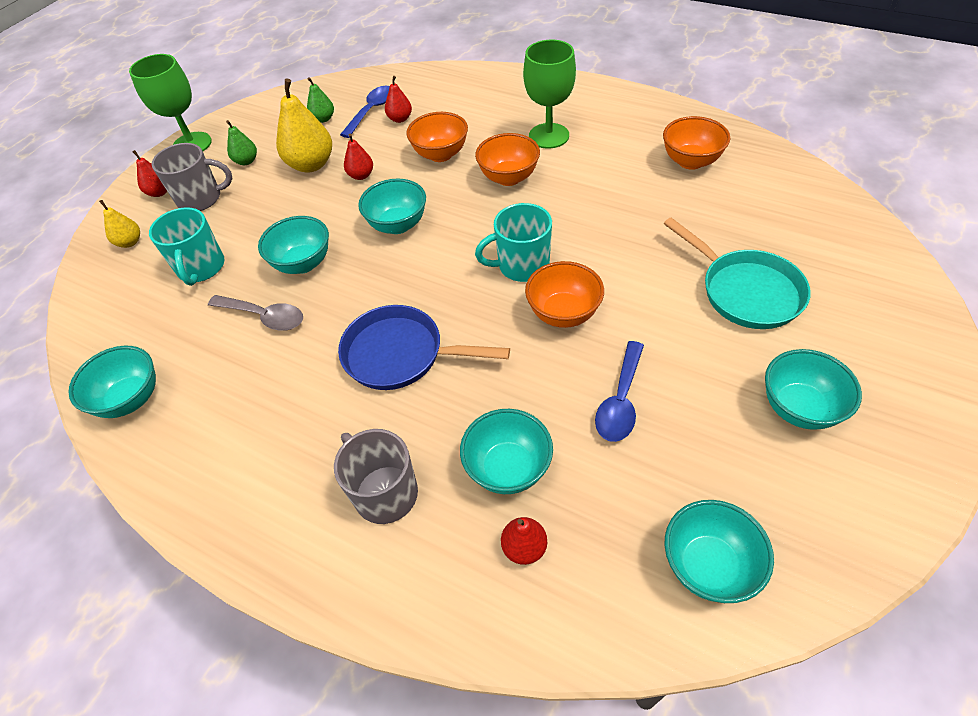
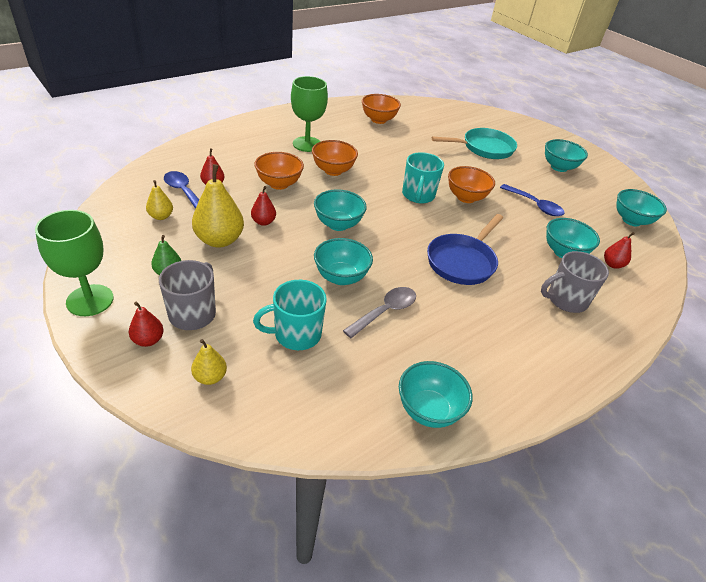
camera: 75 degrees left, 10 degrees down
turquoise mug [149,207,224,286] -> turquoise mug turned 150 degrees clockwise [253,280,327,350]
green pear [307,77,334,123] -> yellow pear [146,180,173,220]

